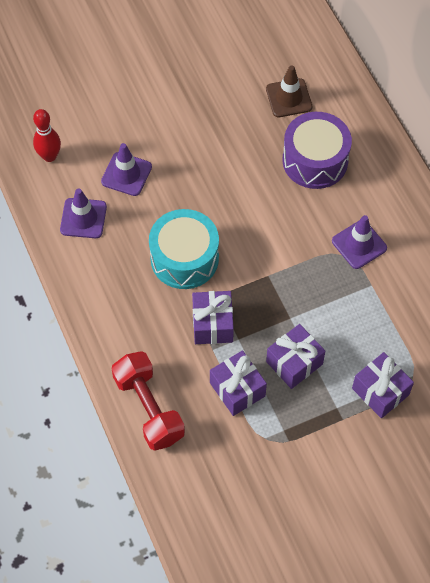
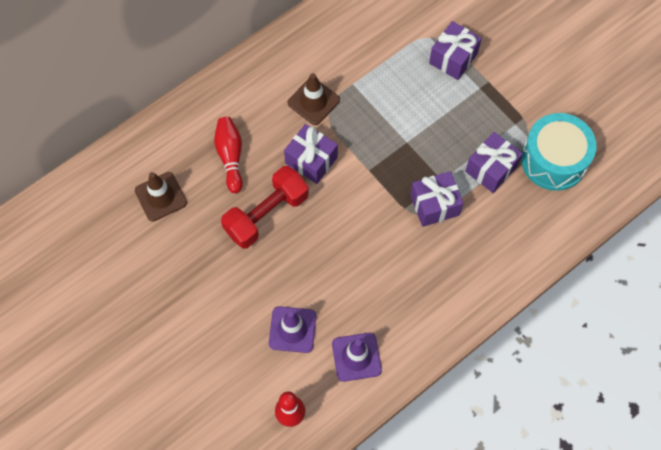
camera: 105 degrees left, 5 degrees up
red dumbbell [112,351,185,451] -> red dumbbell moved to [221,166,309,249]
turquoise drum [149,209,219,289] -> turquoise drum moved to [521,113,597,191]
purple gift [266,324,325,389] -> purple gift moved to [284,124,338,184]
purple drum [283,112,352,189] -> red bowling pin [214,117,243,193]
purple traffic cone [332,215,387,269] -> brown traffic cone [287,73,340,125]

